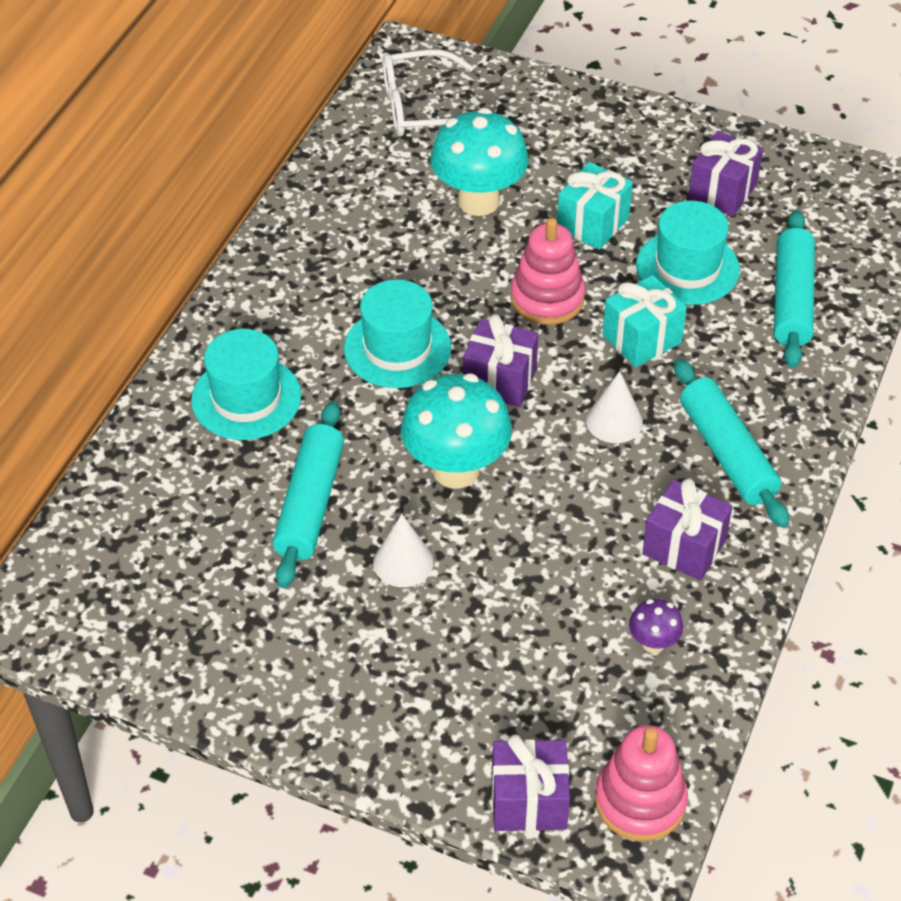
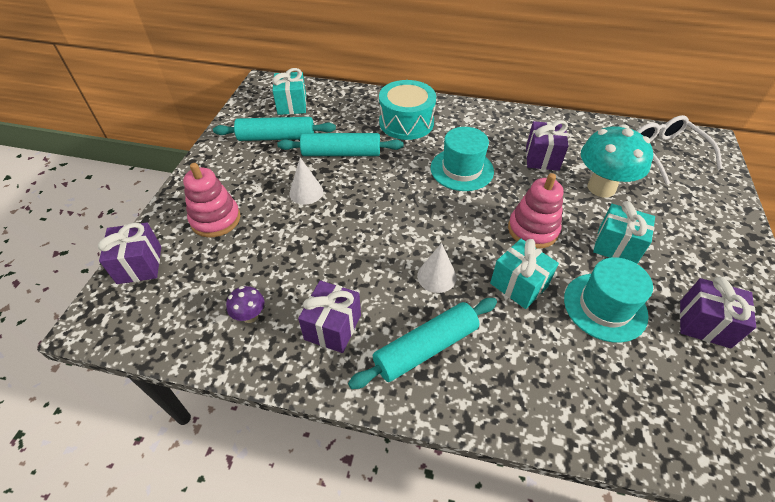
camera: 80 degrees right, 0 degrees up
turquoise hat [191,329,302,440] -> turquoise drum [379,80,436,140]
turquoise mushroom [401,373,512,489] -> none
purple gift [463,314,538,407] -> purple gift moved to [526,120,568,171]
pink stacking toy [595,725,688,841] -> pink stacking toy moved to [183,163,241,237]
turquoise rolling pin [774,210,815,368] -> turquoise rolling pin moved to [213,117,336,141]
none -> turquoise gift [272,68,307,115]

